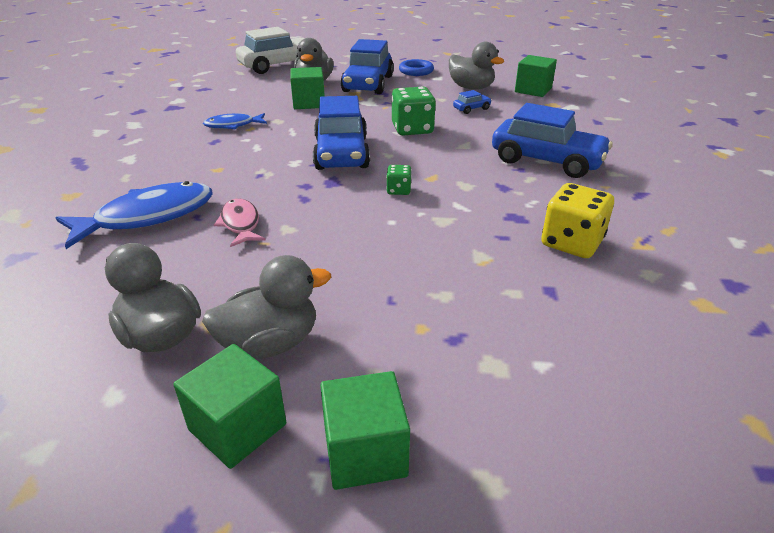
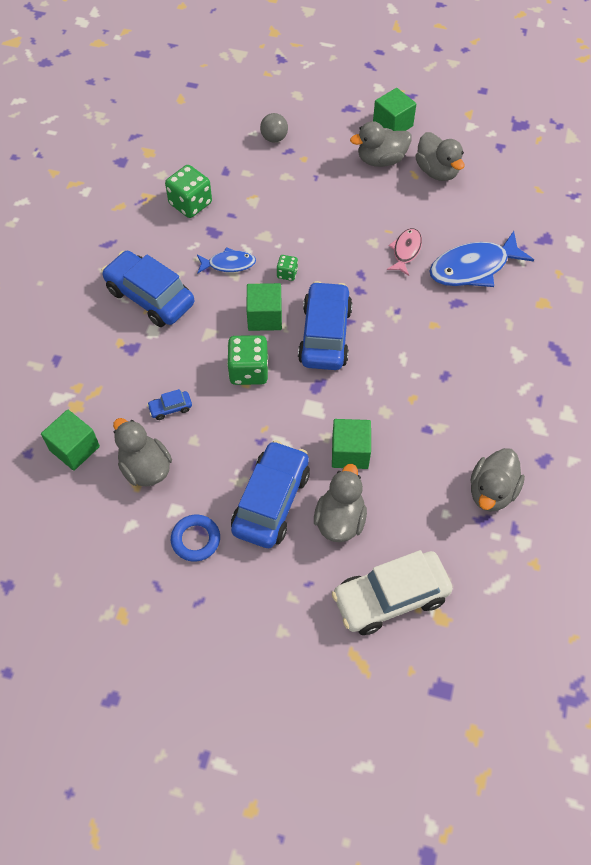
camera: 170 degrees left, 25 degrees up
blue fish [203,113,267,130] -> blue fish moved to [197,247,256,274]
pink fish [214,198,265,247] -> pink fish turned 150 degrees counterclockwise [387,228,422,276]
green cube [320,371,410,490] -> green cube moved to [247,283,282,331]
yellow dice [541,183,614,258] -> green dice [165,165,212,218]
none -> grey ball [260,113,288,142]
none -> grey duck [470,448,525,512]

